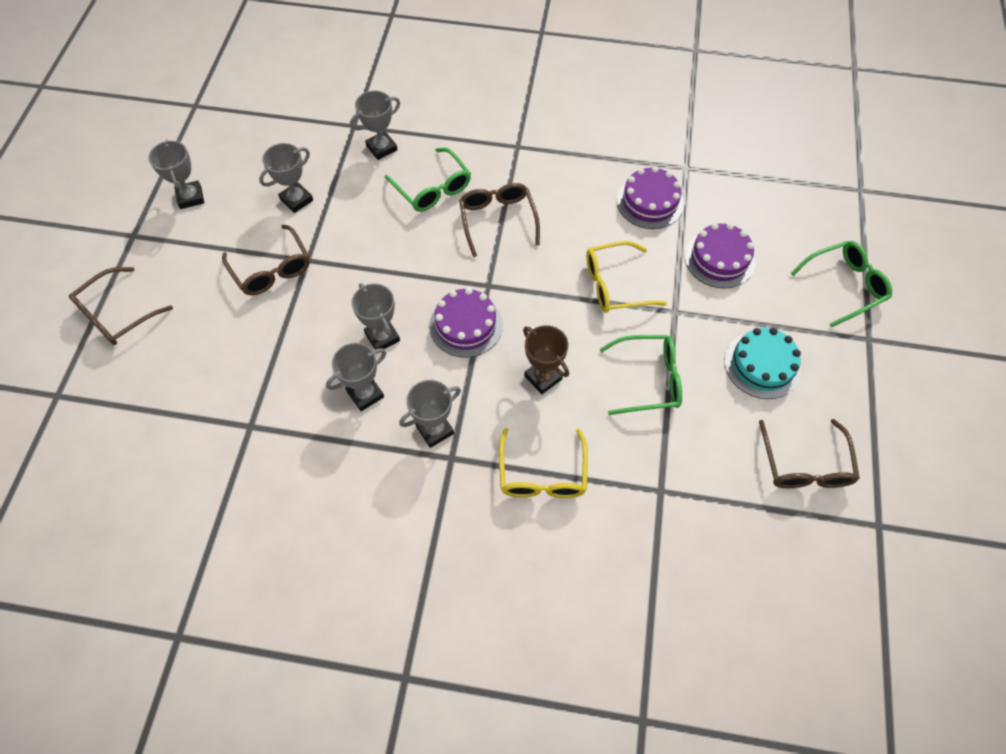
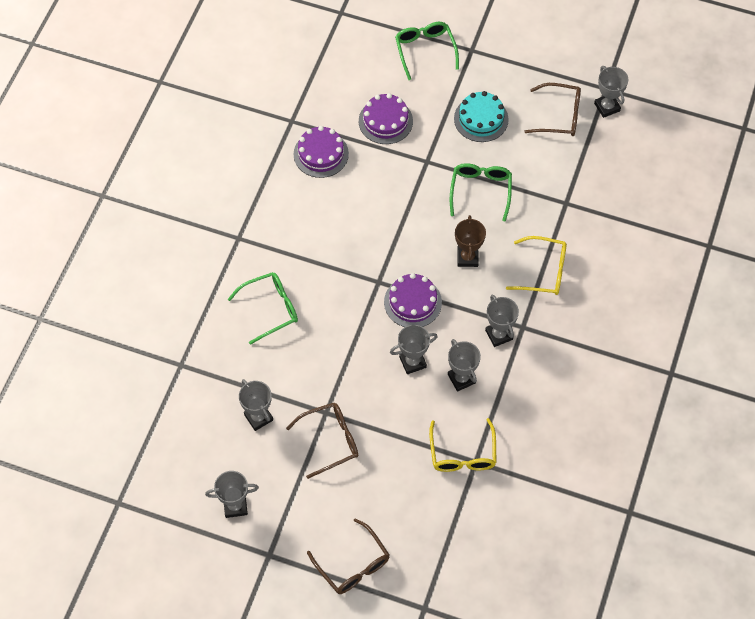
camera: 80 degrees left, 0 degrees up
grey trophy [350,91,400,160] -> grey trophy moved to [594,66,628,118]
brown glasses [459,183,540,257] -> none
brown trophy [523,325,569,394] -> brown trophy turned 60 degrees counterclockwise [455,215,486,267]
yellow glasses [586,241,667,313] -> yellow glasses moved to [429,418,497,472]

